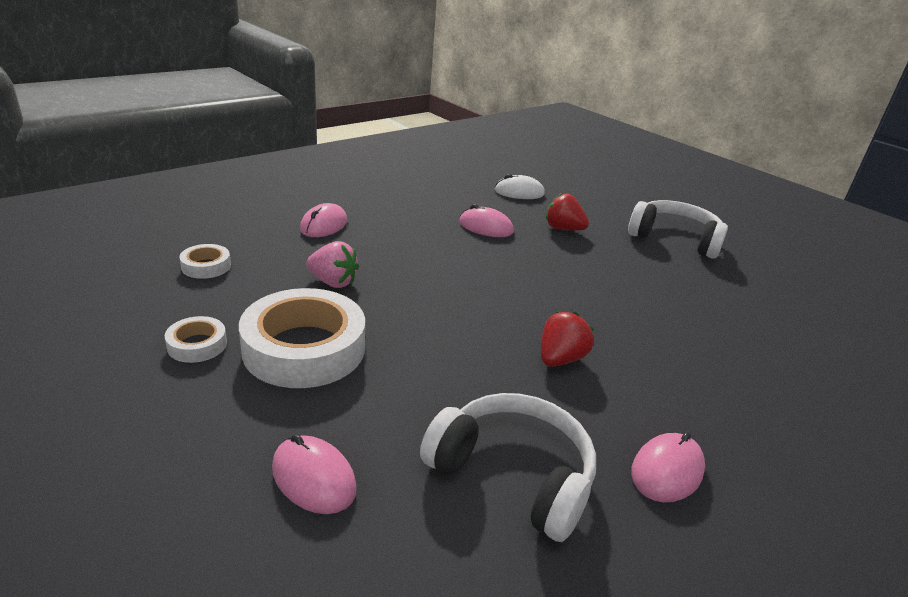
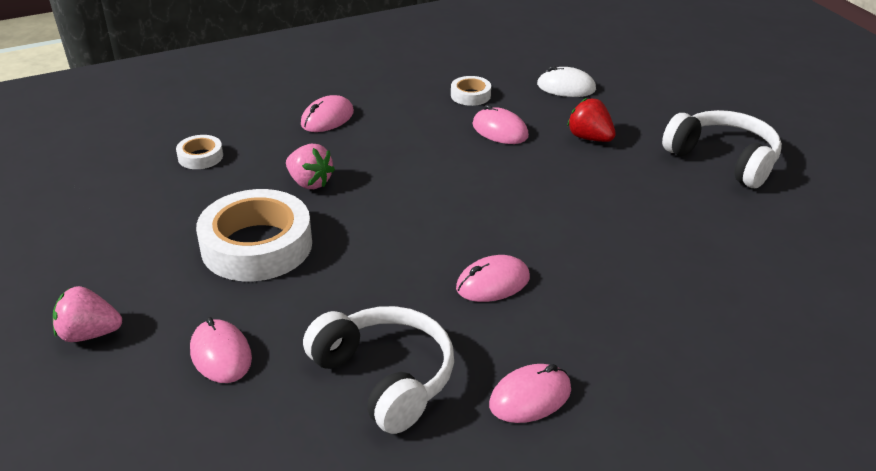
camera: 20 degrees right, 5 degrees up
white tape [165,316,227,363] -> white tape moved to [451,76,491,106]
red strawberry [541,312,594,367] -> pink mouse [456,255,530,302]
none -> pink strawberry [53,286,122,342]

